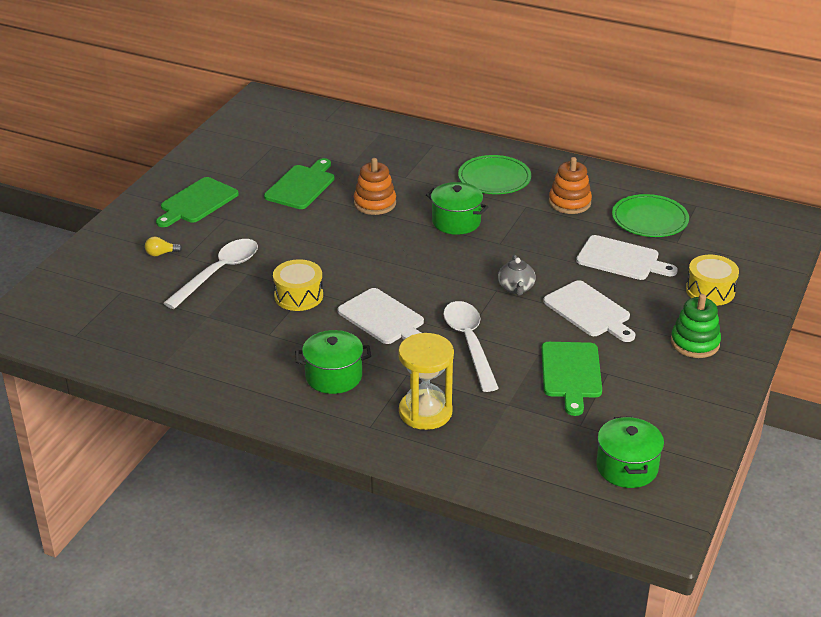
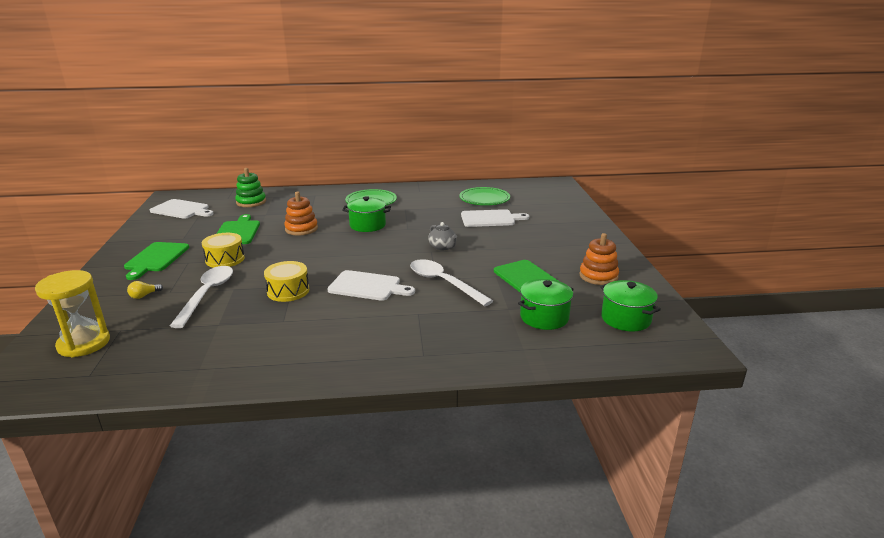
camera: 30 degrees left, 10 degrees down
green pot [295,330,371,394] -> green pot moved to [518,279,574,330]
yellow hourglass [398,333,454,430] -> yellow hourglass moved to [35,270,110,357]
white cutting board [543,280,635,342] -> white cutting board moved to [150,199,214,219]
orange stacking toy [549,157,592,214] -> orange stacking toy moved to [579,233,619,285]
green stacking toy [671,294,721,358] -> green stacking toy moved to [235,168,266,207]
yellow drum [686,255,739,306] -> yellow drum moved to [202,233,245,268]

